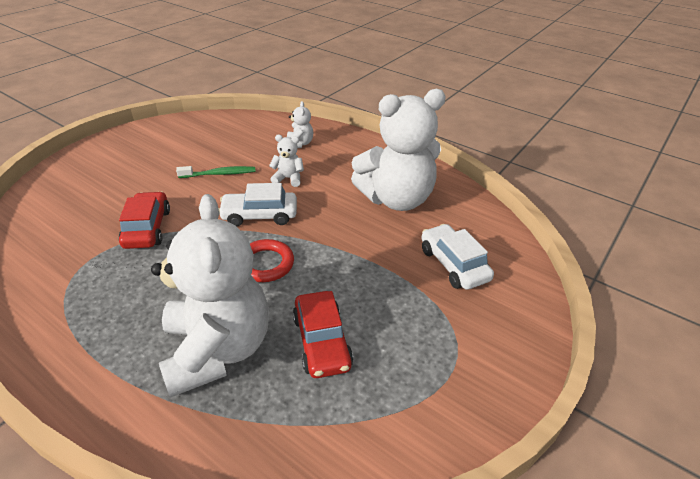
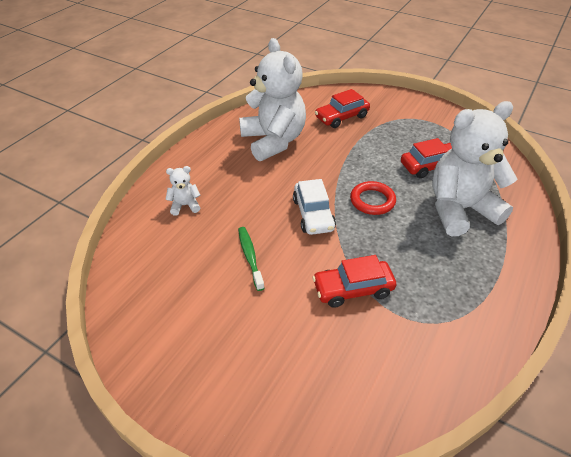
camera: 95 degrees left, 5 degrees up
white teddy bear [269,135,304,187] -> none
white car [421,224,494,290] -> red car [315,89,370,128]

